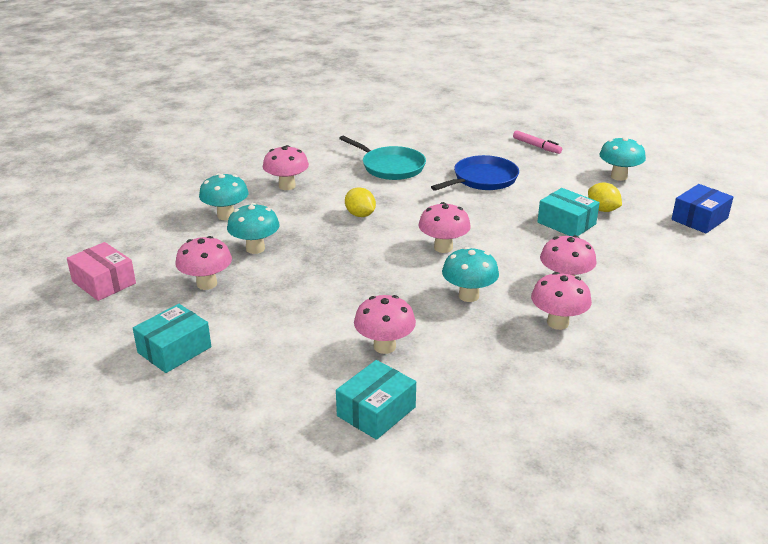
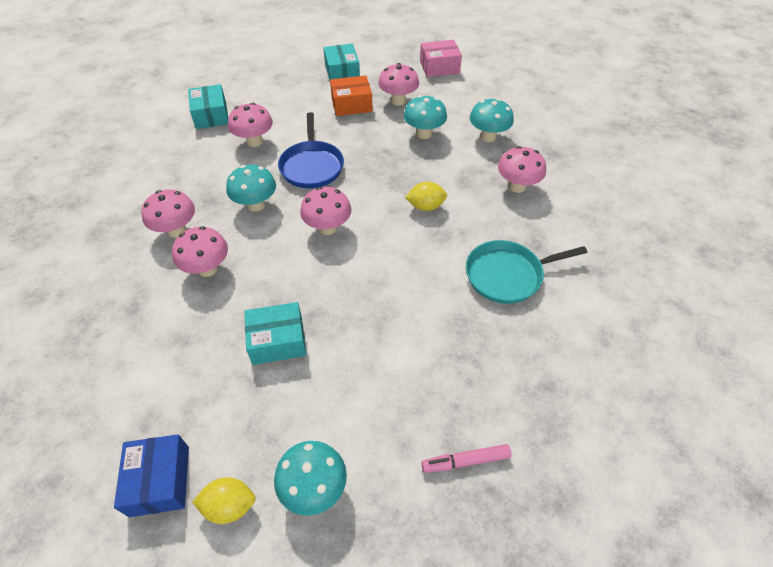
camera: 125 degrees right, 20 degrees up
blue pan [431,155,519,191] -> blue pan moved to [278,112,344,188]
yellow lemon [588,182,622,212] -> yellow lemon moved to [192,477,256,524]
none -> orange box [330,76,373,116]

